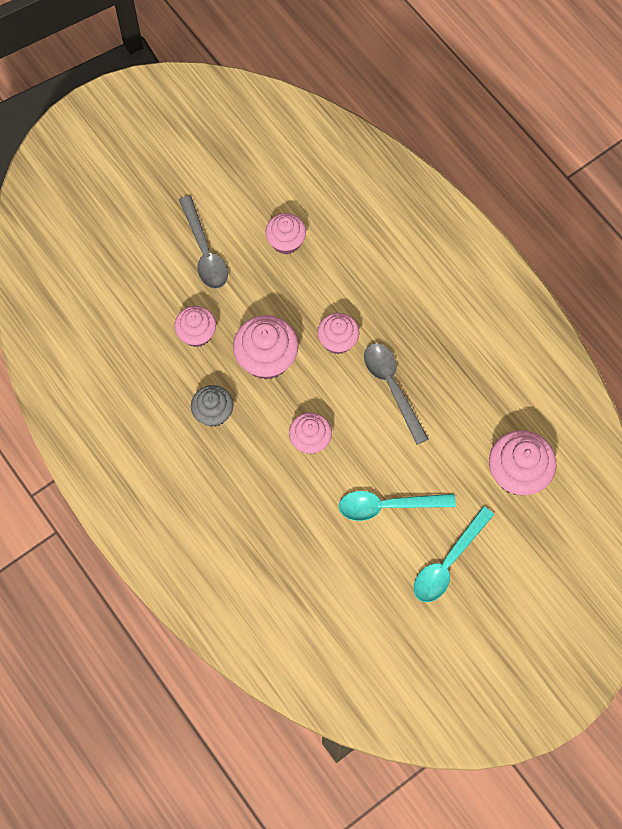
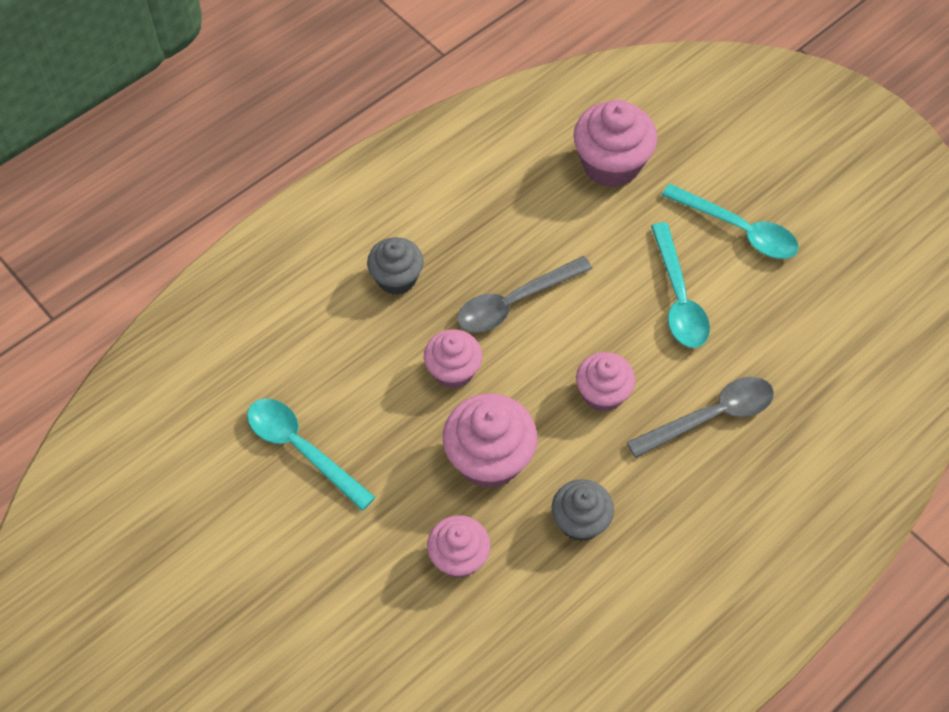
camera: 95 degrees left, 10 degrees down
grey spoon [179,195,228,289] -> grey spoon moved to [627,377,774,458]
pink cupcake [265,213,306,254] -> turquoise spoon [247,399,375,511]
none -> grey cupcake [367,237,424,295]

